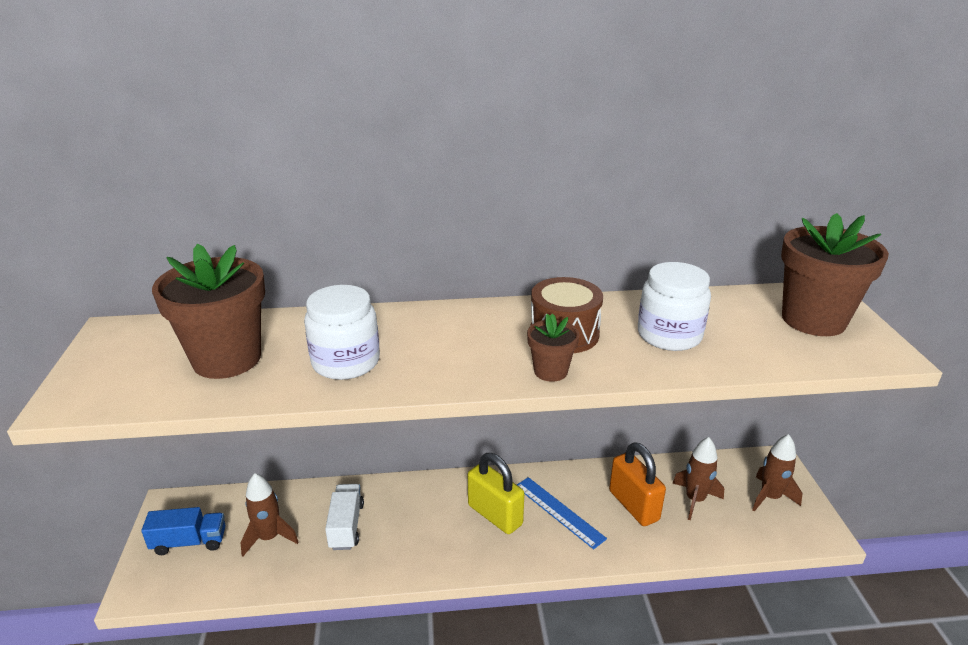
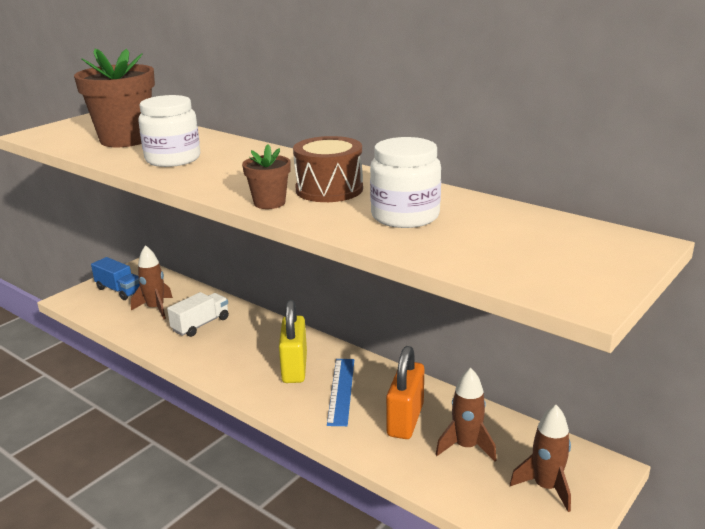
camera: 45 degrees right, 5 degrees down
brown flower pot [781,213,889,336] -> none

